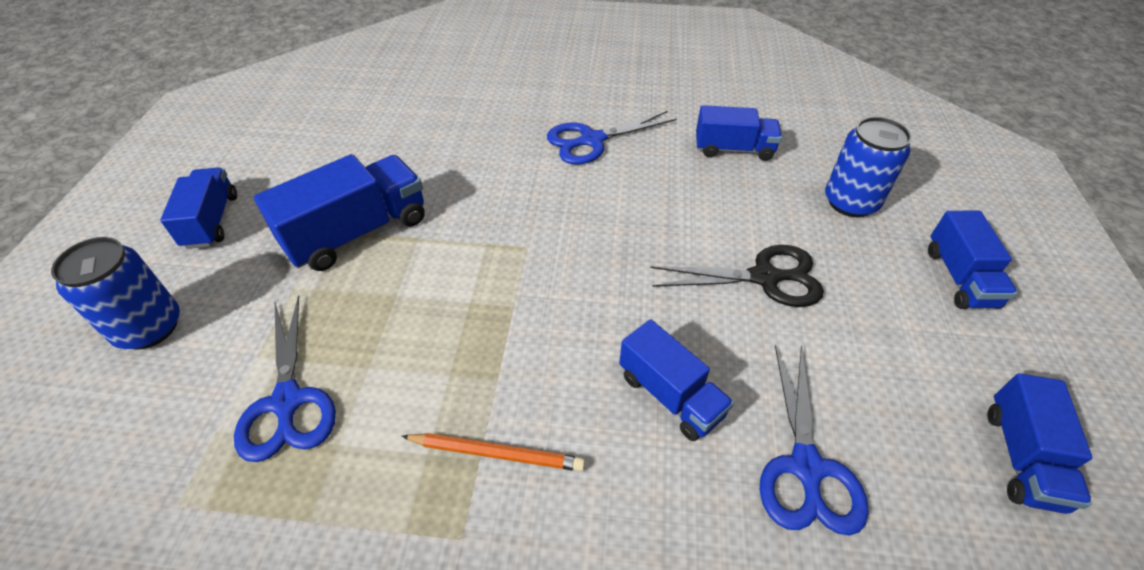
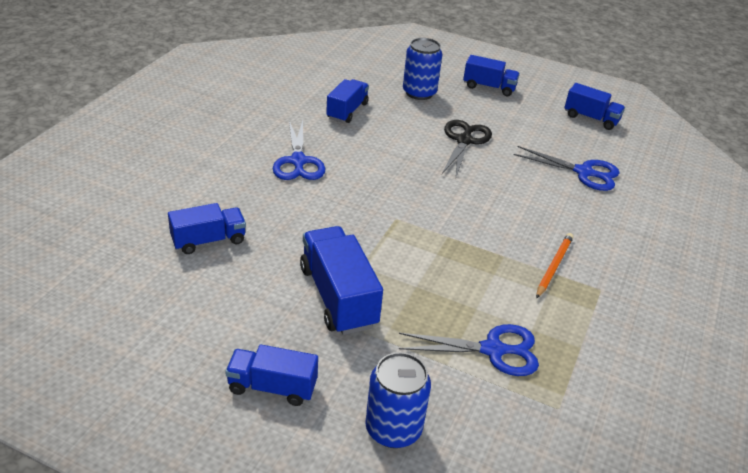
camera: 75 degrees left, 10 degrees down
blue truck [619,319,734,441] -> blue truck moved to [168,203,246,254]

